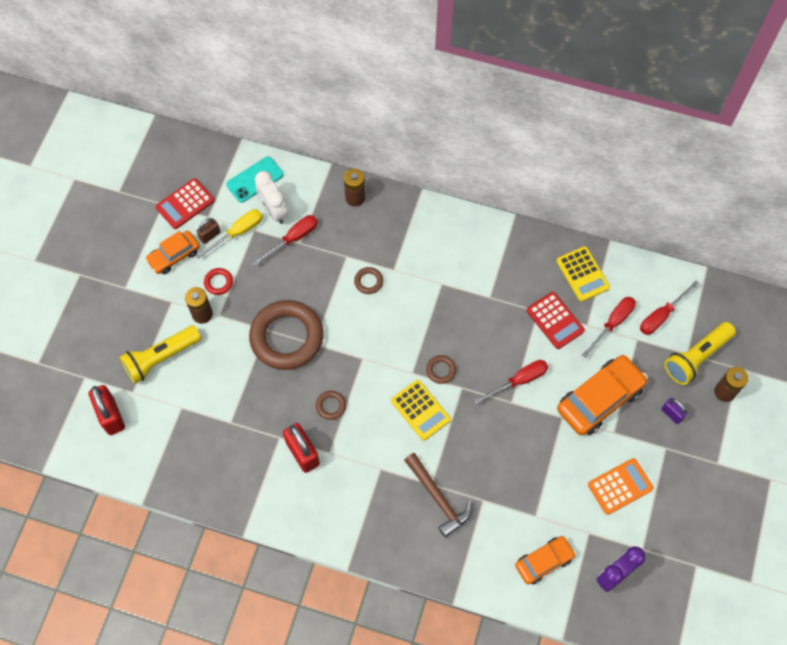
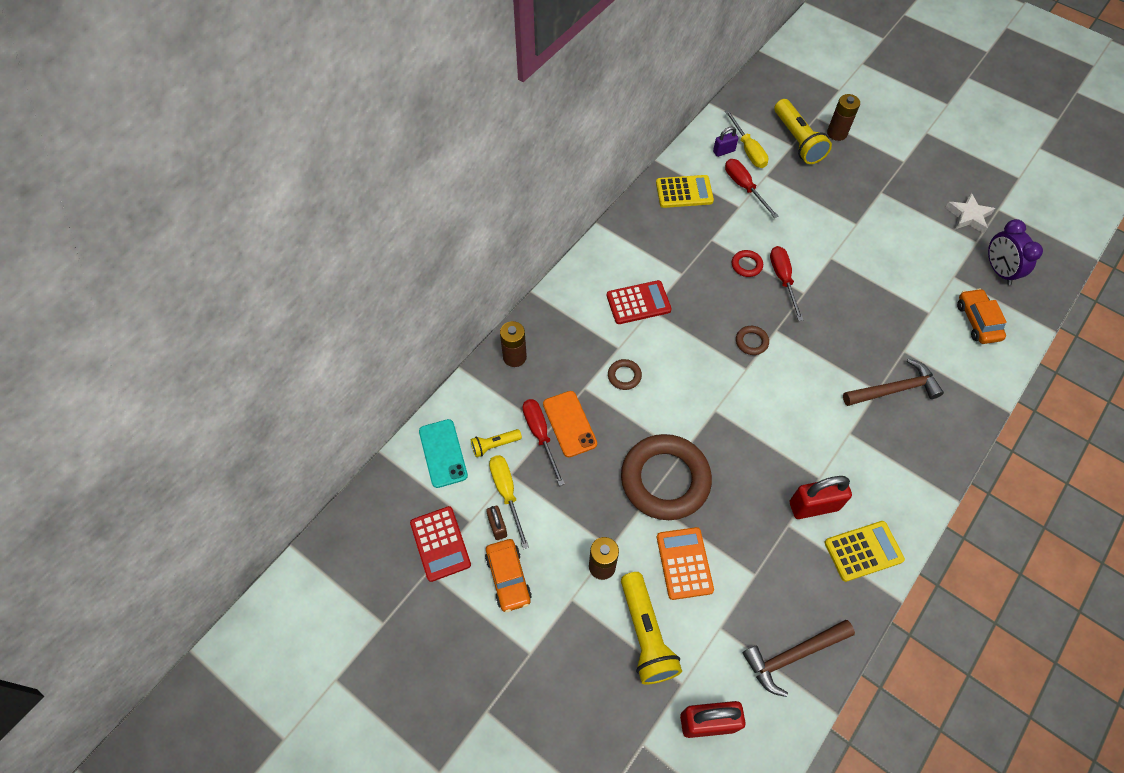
camera: 70 degrees left, 5 degrees down
red ring [204,268,233,295] -> red ring moved to [732,250,763,277]
white clock [255,171,288,224] -> yellow flashlight [471,429,522,457]
brown ring [316,391,346,420] -> none
yellow calculator [391,380,451,441] -> yellow calculator moved to [825,521,905,582]
red calculator [527,292,585,349] -> red calculator moved to [607,280,672,324]
orange car [557,355,648,435] -> none
orange calculator [588,458,654,515] -> orange calculator moved to [657,527,714,600]
red screwdriver [640,280,700,335] -> yellow screwdriver [725,110,768,168]
purple padlock [661,398,688,424] -> purple padlock moved to [713,126,739,157]
none -> orange phone [543,391,597,457]
none -> brown hammer [743,620,855,697]
none -> white star [945,193,995,234]

